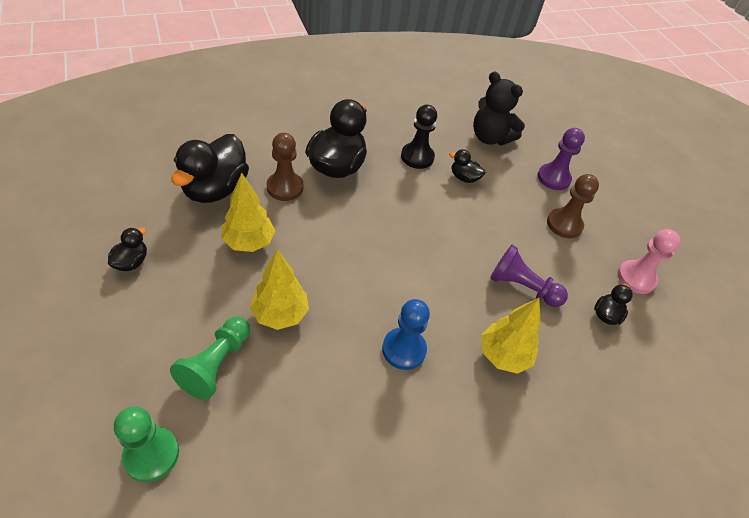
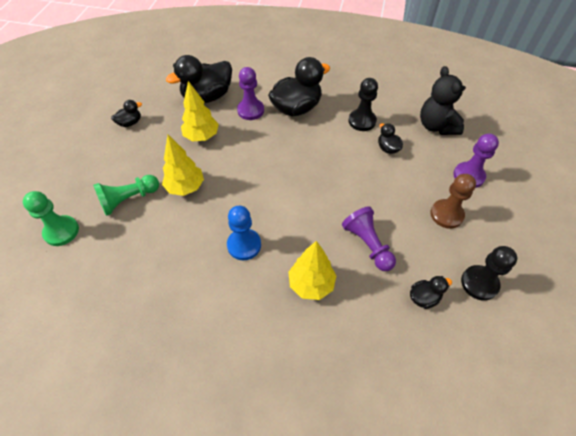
camera: 40 degrees right, 5 degrees up
brown pawn [266,133,304,201] -> purple pawn [237,67,264,120]
pink pawn [617,229,681,294] -> black pawn [461,246,518,301]

